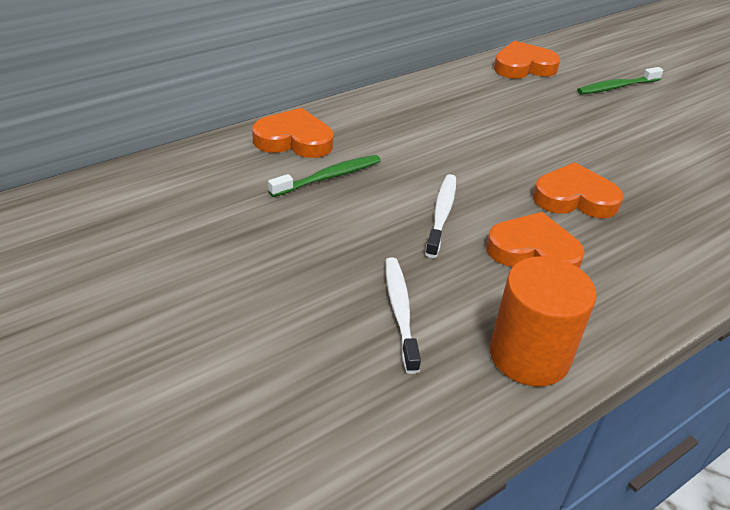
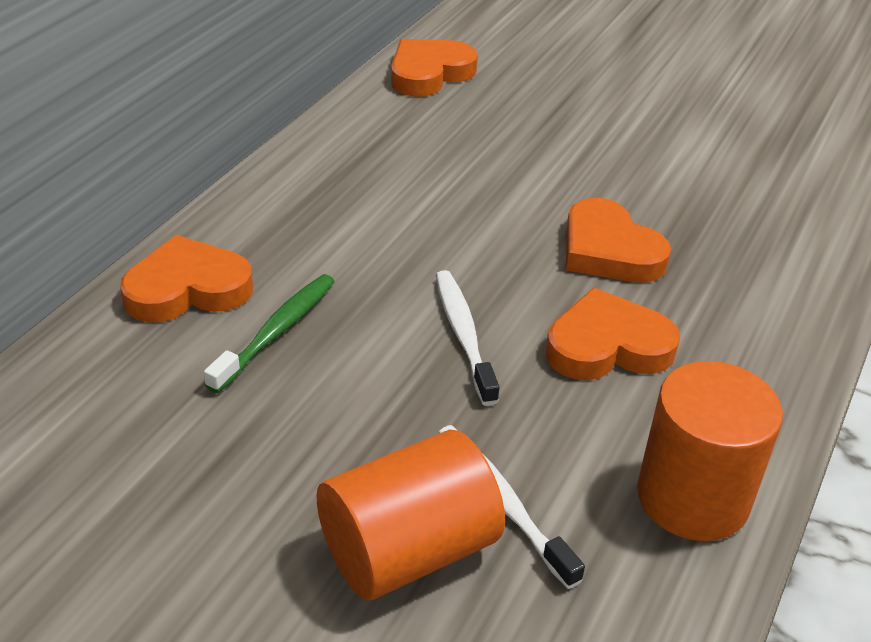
camera: 25 degrees left, 0 degrees up
orange heart [533,162,623,218] -> orange heart turned 105 degrees counterclockwise [566,198,671,283]
green toothbrush [577,67,663,94] -> none
none -> orange cylinder [317,430,505,600]

